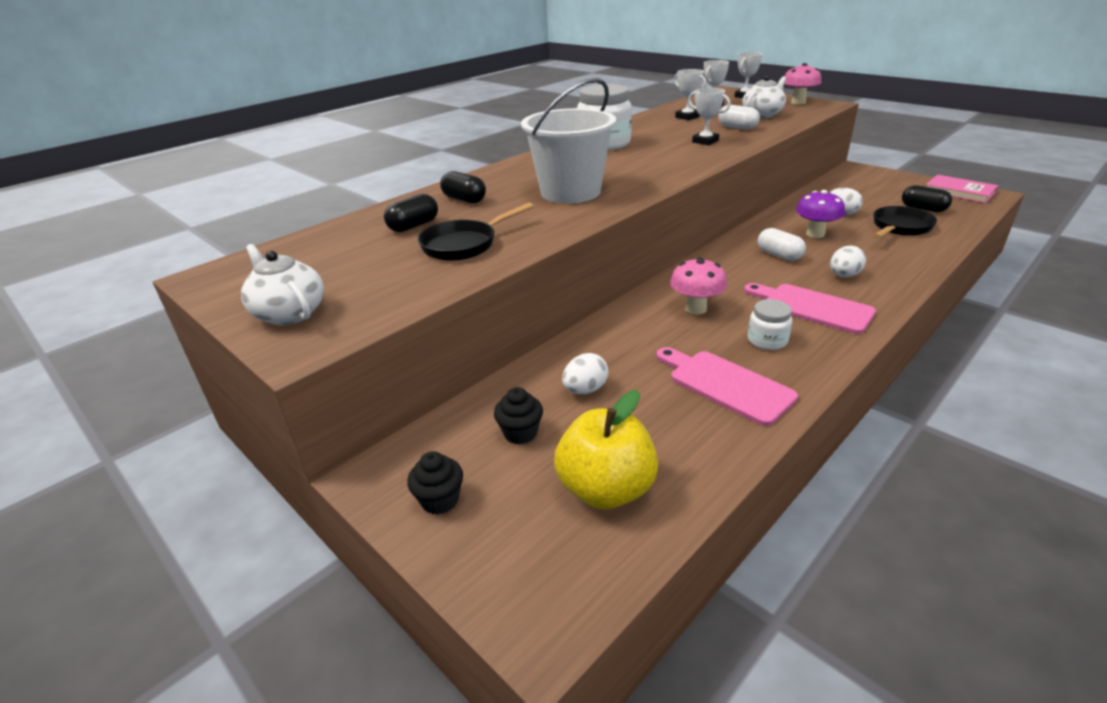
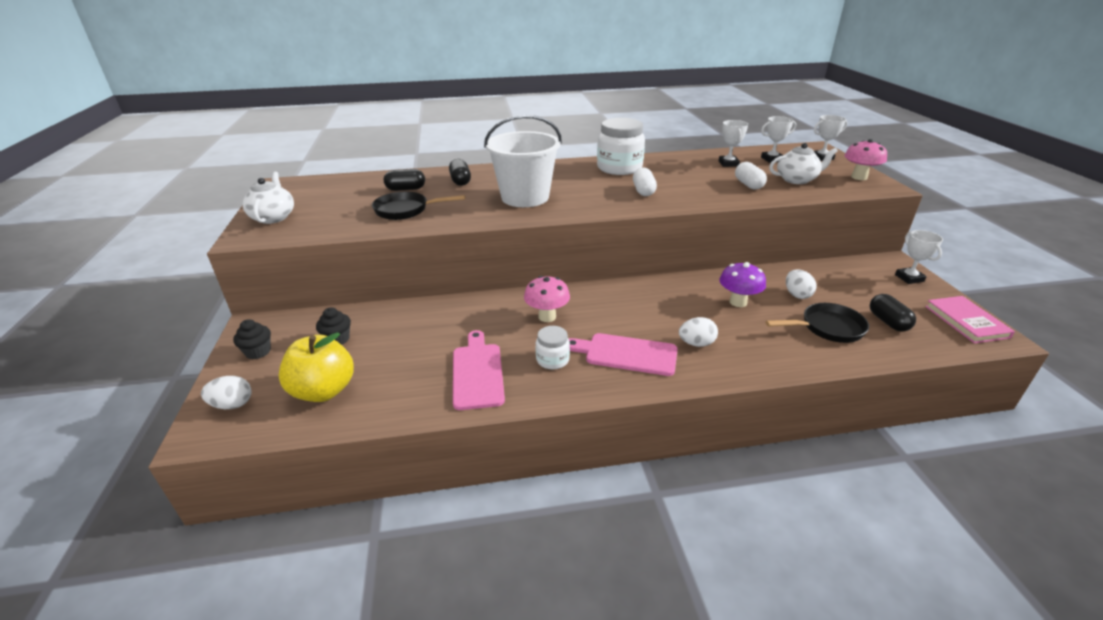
camera: 35 degrees right, 0 degrees up
white egg [562,353,609,394] -> white egg moved to [201,376,252,409]
white trophy [688,88,731,145] -> white trophy moved to [895,230,943,284]
pink cutting board [744,283,876,334] -> pink cutting board turned 60 degrees counterclockwise [569,333,678,376]
white capsule [758,228,806,261] -> white capsule moved to [633,167,657,196]

